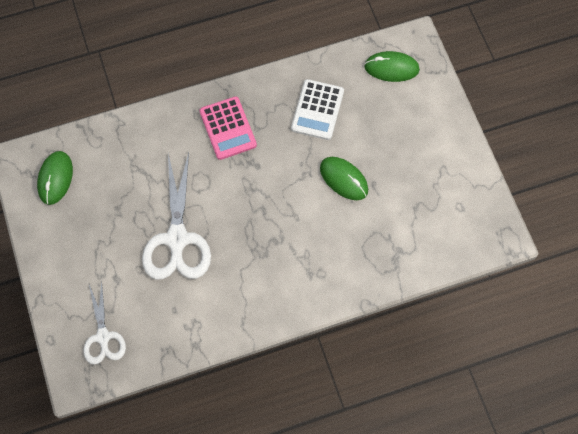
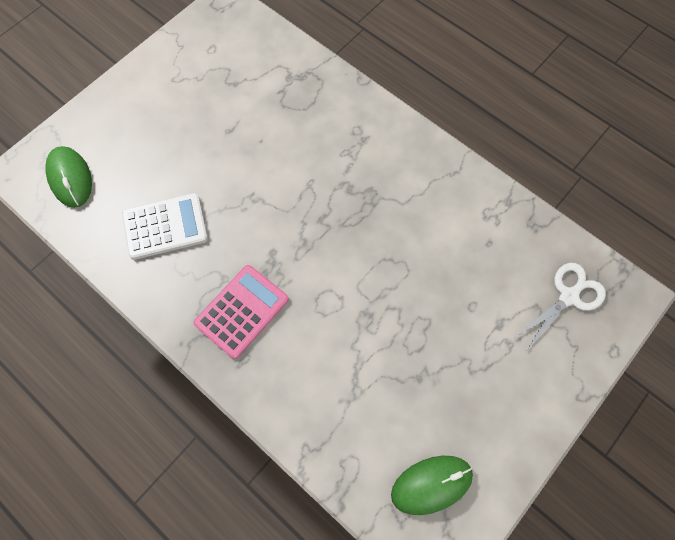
camera: 120 degrees left, 0 degrees up
white scissors [142,152,211,280] -> none
green mouse [320,157,368,200] -> none

